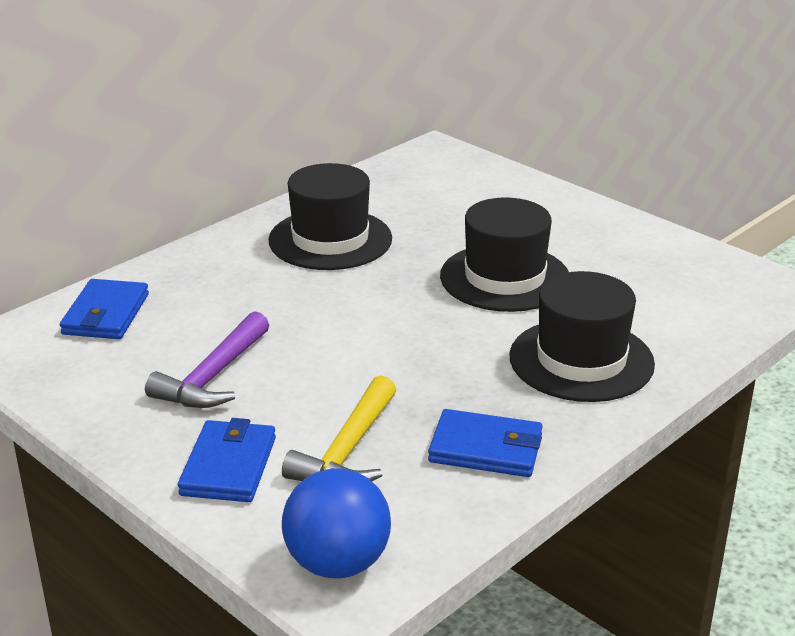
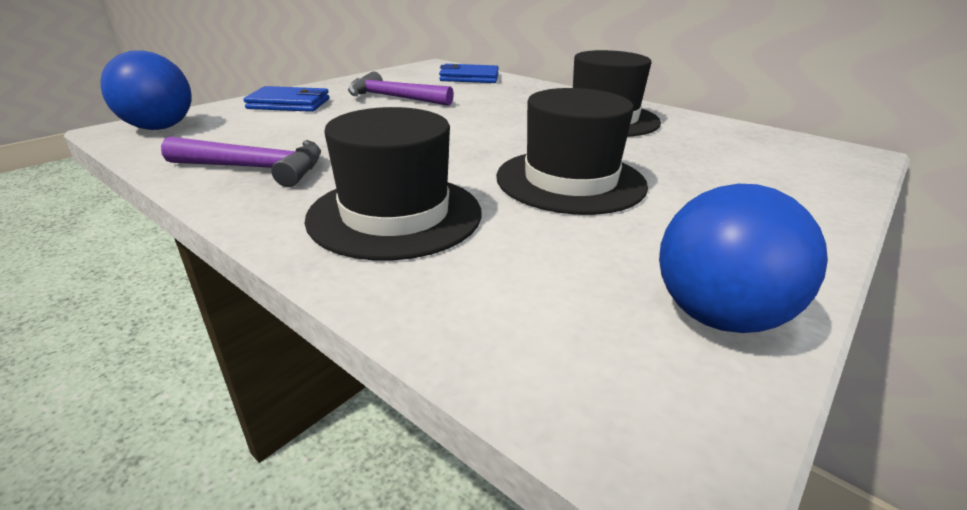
camera: 85 degrees right, 0 degrees up
yellow hammer [282,375,397,481] -> none
blue wallet [428,409,543,477] -> purple hammer [161,137,321,187]
none -> blue ball [659,184,828,333]

